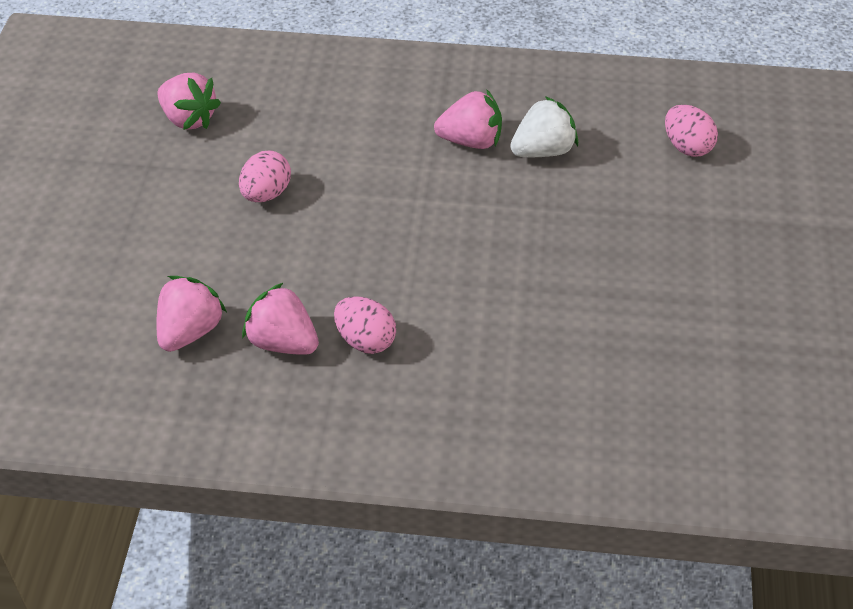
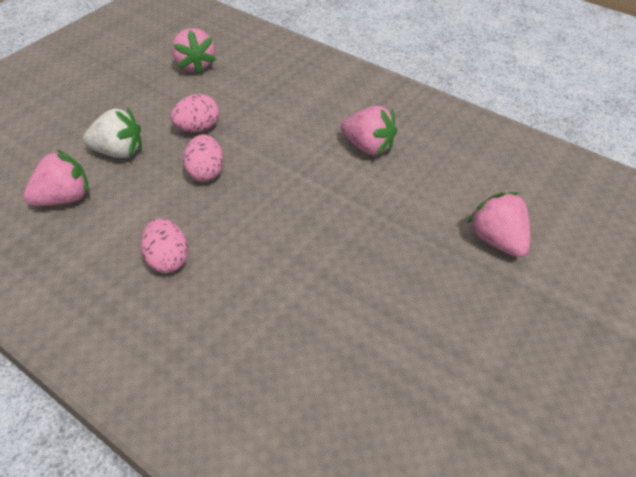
camera: 30 degrees right, 0 degrees up
pink strawberry [242,283,319,355] -> pink strawberry moved to [467,192,530,257]
white strawberry [510,96,578,157] -> white strawberry moved to [83,108,142,158]
pink egg [665,105,718,157] -> pink egg moved to [183,134,223,182]

